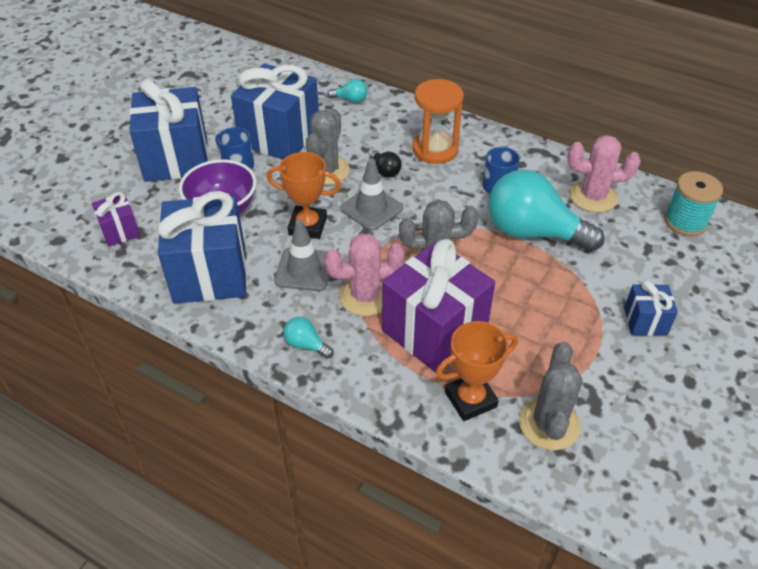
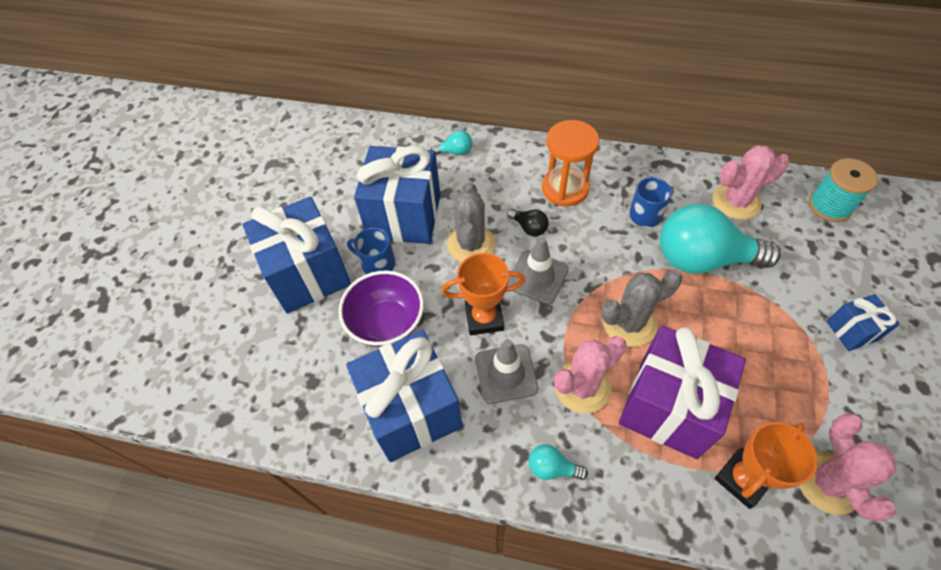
camera: 15 degrees left, 10 degrees up
purple gift [92,192,140,247] -> none
grey cactus [519,342,583,450] -> pink cactus [799,413,896,522]

